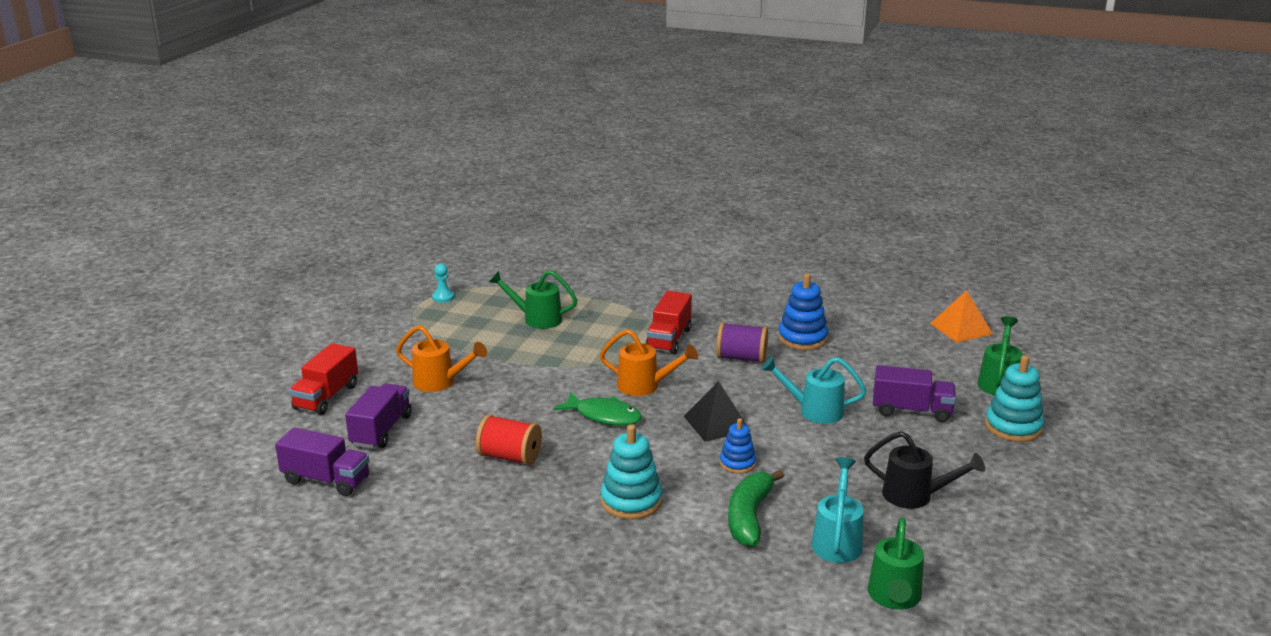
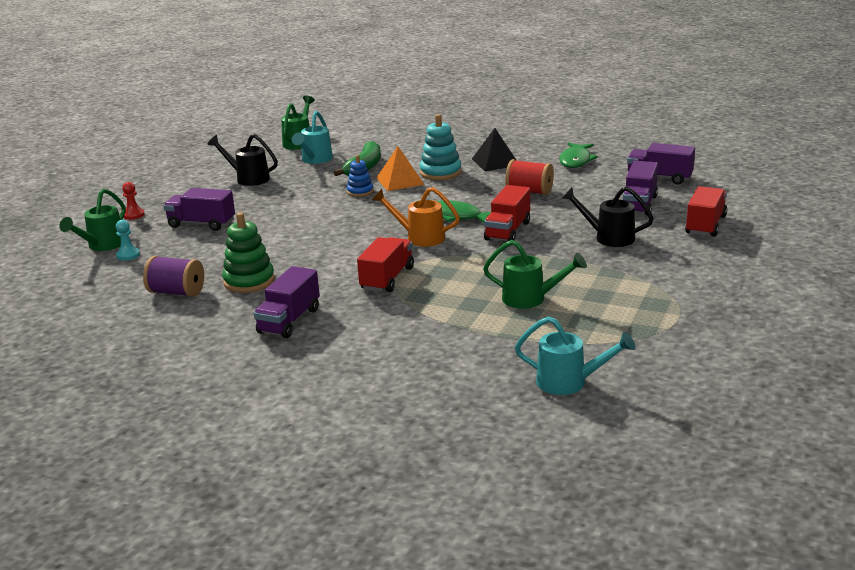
camera: 175 degrees left, 0 degrees up
orange watering can [396,325,487,392] -> black watering can [562,187,654,247]
turquoise pawn [432,264,454,303] -> turquoise pawn moved to [116,220,140,261]
black pyramid [684,381,751,442] -> black pyramid moved to [472,128,516,171]
purple spool [716,322,768,363] -> purple spool moved to [143,256,204,297]
turquoise watering can [761,357,866,424] -> turquoise watering can moved to [515,316,636,395]
blue stacking toy [778,273,828,350] -> green stacking toy [222,212,275,293]
orange pyramid [930,290,993,343] -> orange pyramid moved to [377,146,425,191]
turquoise stacking toy [985,355,1044,442] -> red pawn [122,182,145,220]
none -> purple truck [254,266,320,338]
none -> red truck [484,185,530,241]
none -> green fish [559,142,598,168]

